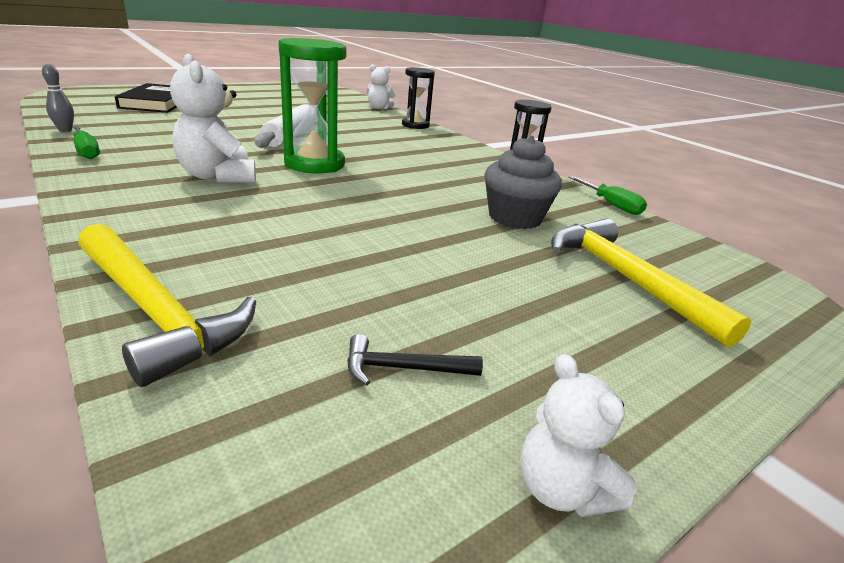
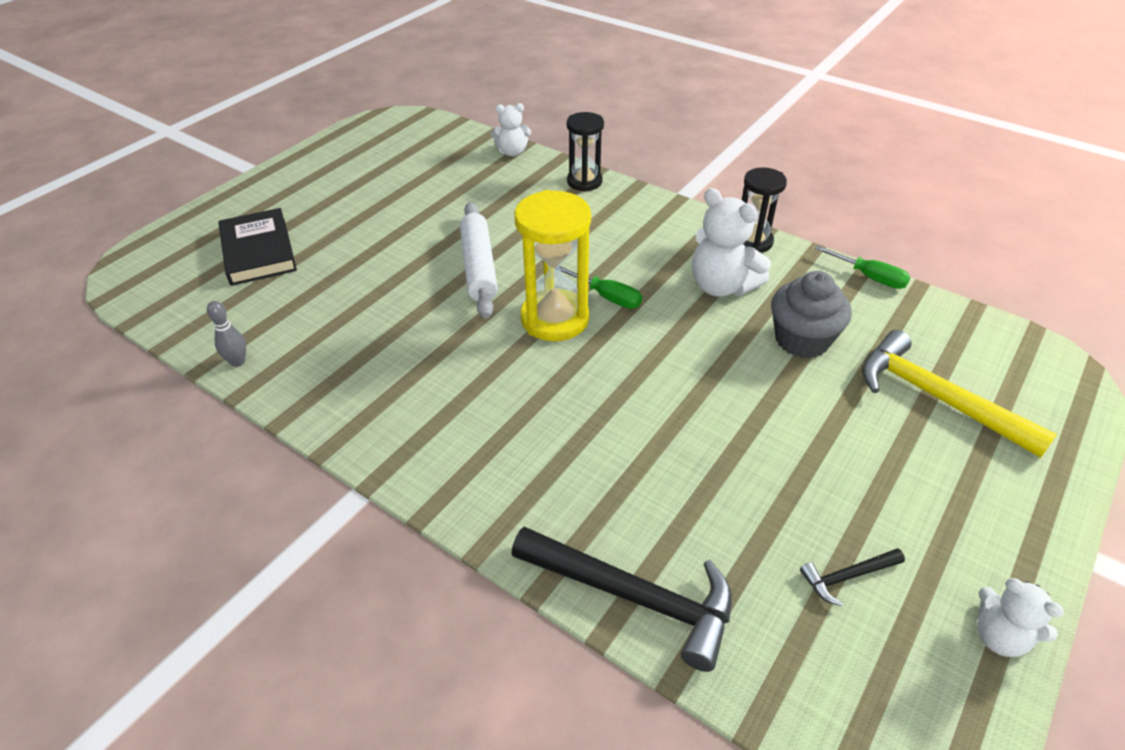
camera: 15 degrees left, 15 degrees up
green screwdriver [73,126,100,159] -> green screwdriver moved to [559,266,642,309]
yellow hammer [78,224,256,387] -> black hammer [511,527,732,672]
white teddy bear [170,53,256,183] -> white teddy bear moved to [692,188,771,297]
green hourglass [278,38,347,173] -> yellow hourglass [514,190,591,341]

